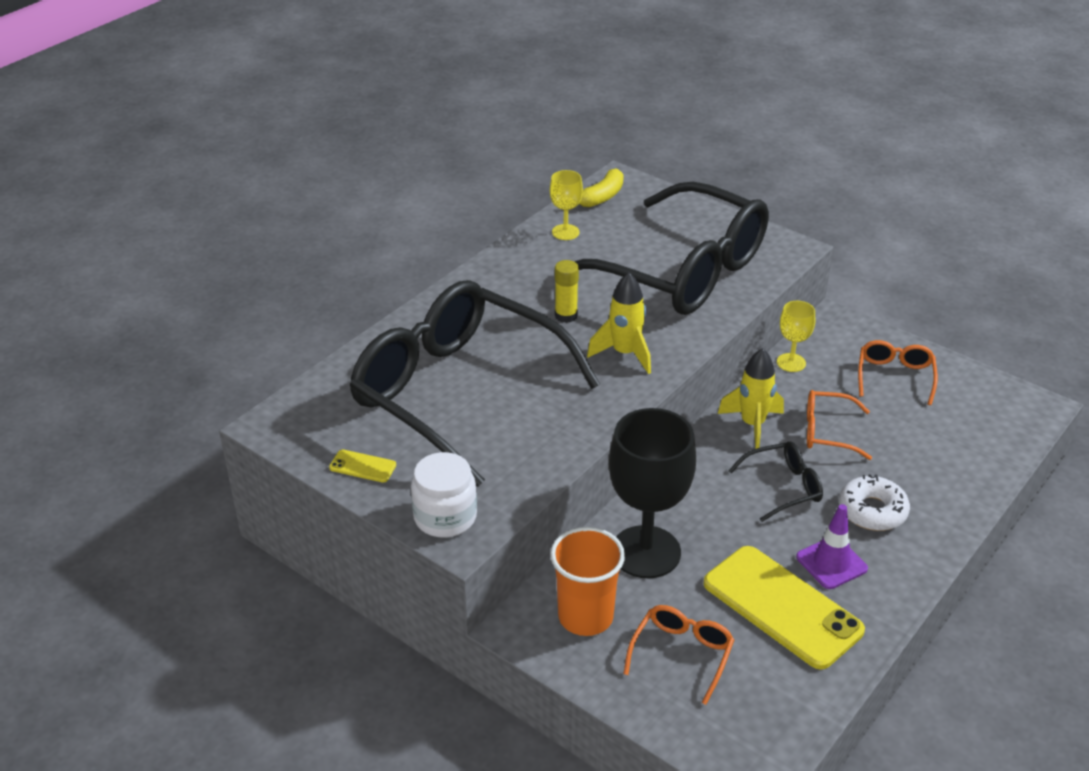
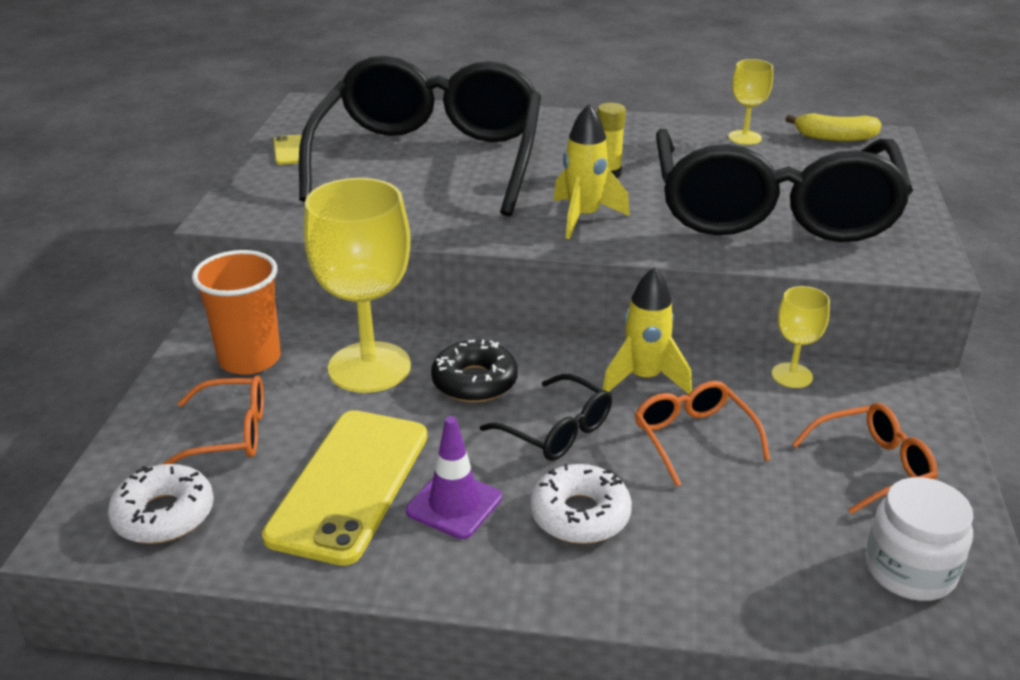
camera: 60 degrees right, 5 degrees down
white jar [411,452,477,538] -> white jar moved to [865,477,974,601]
black goblet [609,408,696,578] -> yellow goblet [304,178,411,393]
none -> white donut [108,464,214,544]
none -> black donut [431,340,518,402]

